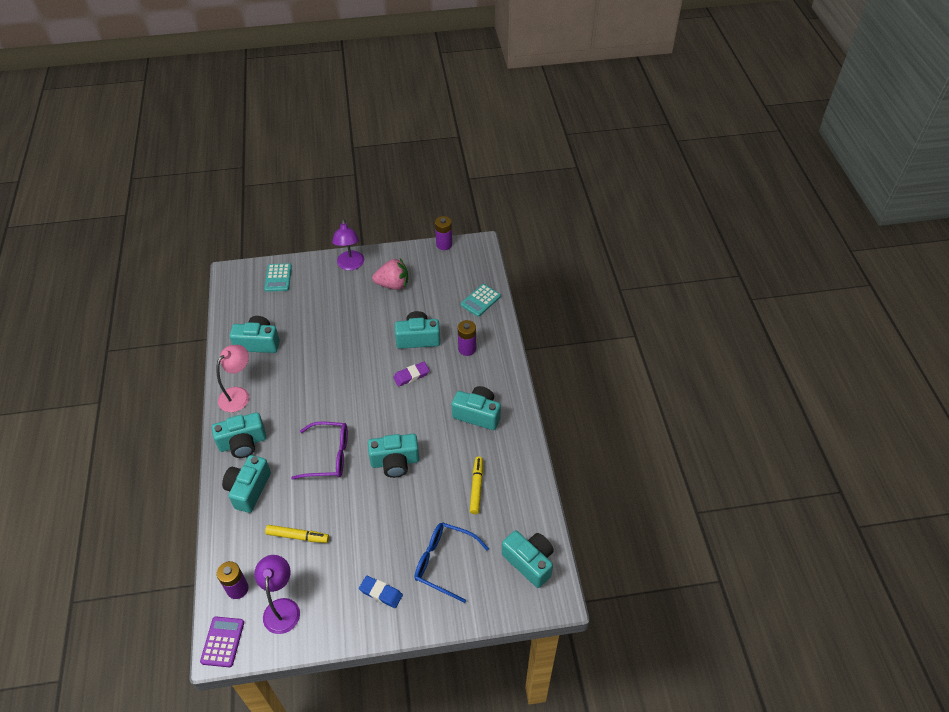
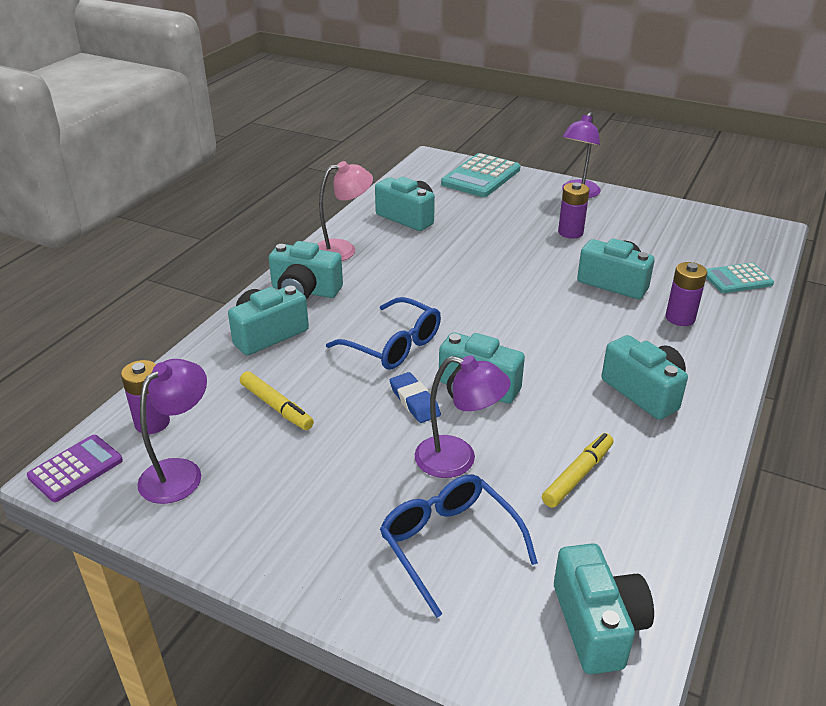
camera: 35 degrees right, 15 degrees down
turquoise calculator [264,263,292,292] -> turquoise calculator [441,153,521,197], size x1.61
purple glasses [291,422,348,480] -> blue glasses [326,297,441,370]
blue eraser [359,576,403,608] -> blue eraser moved to [390,372,441,423]
pink strawberry [372,259,408,290] -> none
purple eraser [393,362,430,387] -> none
purple battery [435,216,452,250] -> purple battery moved to [558,182,590,239]
none -> purple lamp [415,356,511,478]

